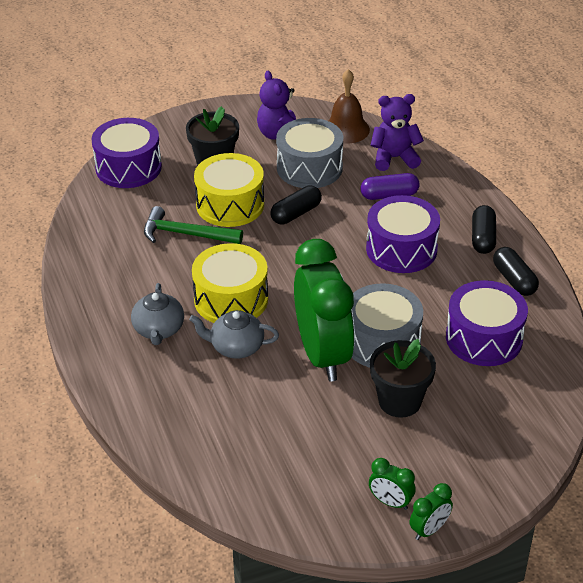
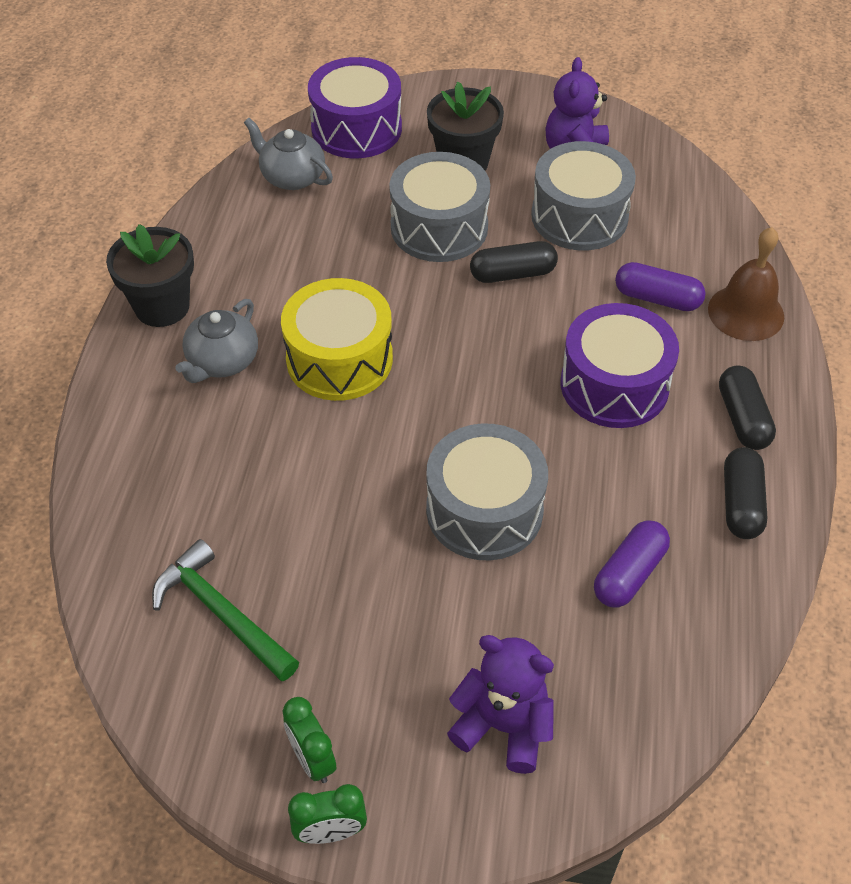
camera: 30 degrees right, 10 degrees up
green hammer [144,206,243,244] -> green hammer moved to [152,539,299,682]
grey teapot [189,310,279,358] -> grey teapot moved to [244,118,333,190]
yellow drum [194,153,264,227] -> grey drum [389,152,490,262]
green clock [294,239,355,381] -> none
brown bell [328,69,370,143] -> brown bell moved to [708,227,784,341]
black flower pot [370,339,436,418] -> black flower pot moved to [106,224,194,327]
purple teddy bear [371,94,424,171] -> purple teddy bear moved to [447,635,554,774]
purple drum [446,280,528,366] -> purple capsule [594,520,670,607]
black capsule [472,205,496,254] -> black capsule turned 45 degrees counterclockwise [719,366,776,450]

